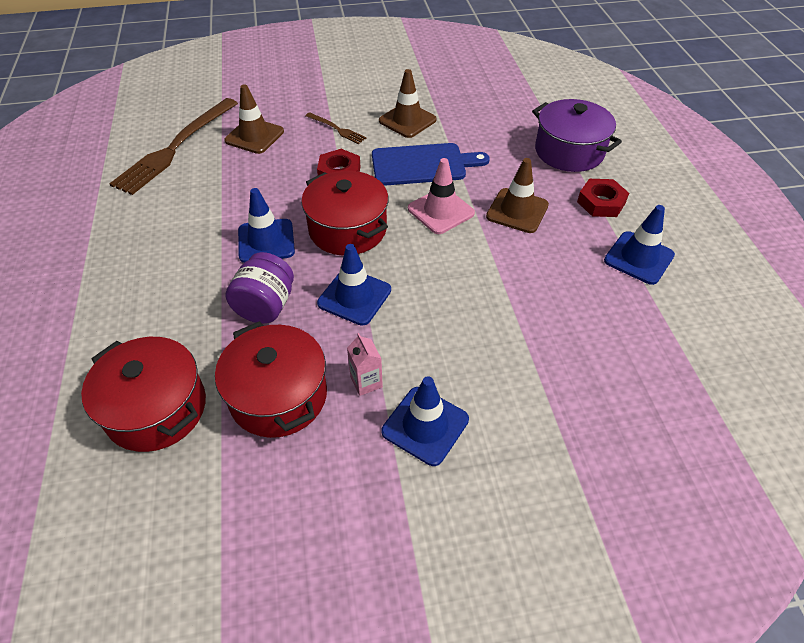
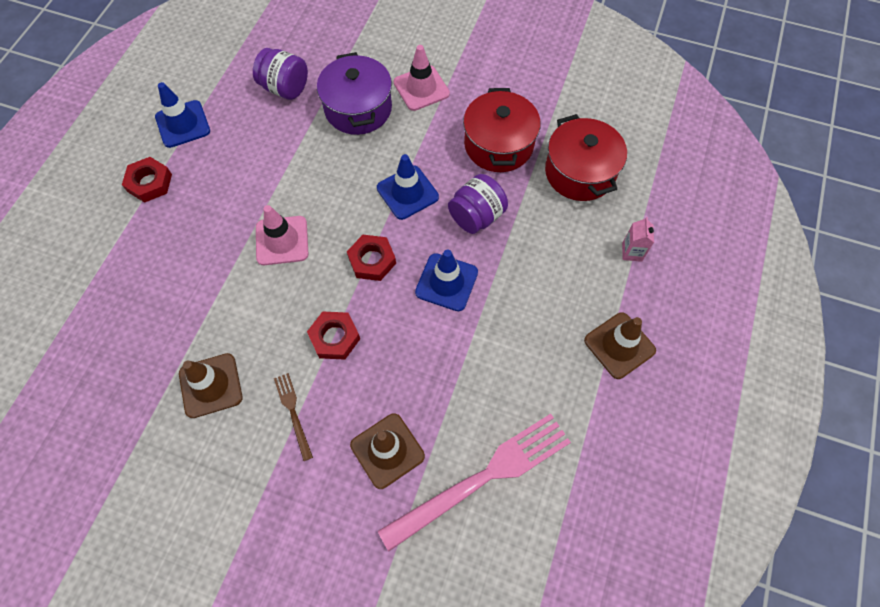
camera: 150 degrees left, 15 degrees up
brown fork [109,98,238,195] -> pink fork [378,414,571,551]
red pot [301,171,389,255] -> red nut [347,235,396,281]
pink carton [347,333,383,396] -> pink carton moved to [622,217,654,262]
blue cutting board [372,143,490,186] -> none
blue traffic cone [381,376,469,466] -> pink traffic cone [394,45,450,111]
brown traffic cone [486,158,549,233] -> brown traffic cone moved to [584,312,656,379]
purple pot [532,99,622,172] -> purple pot moved to [317,52,392,135]
none -> purple jar [253,48,308,100]

